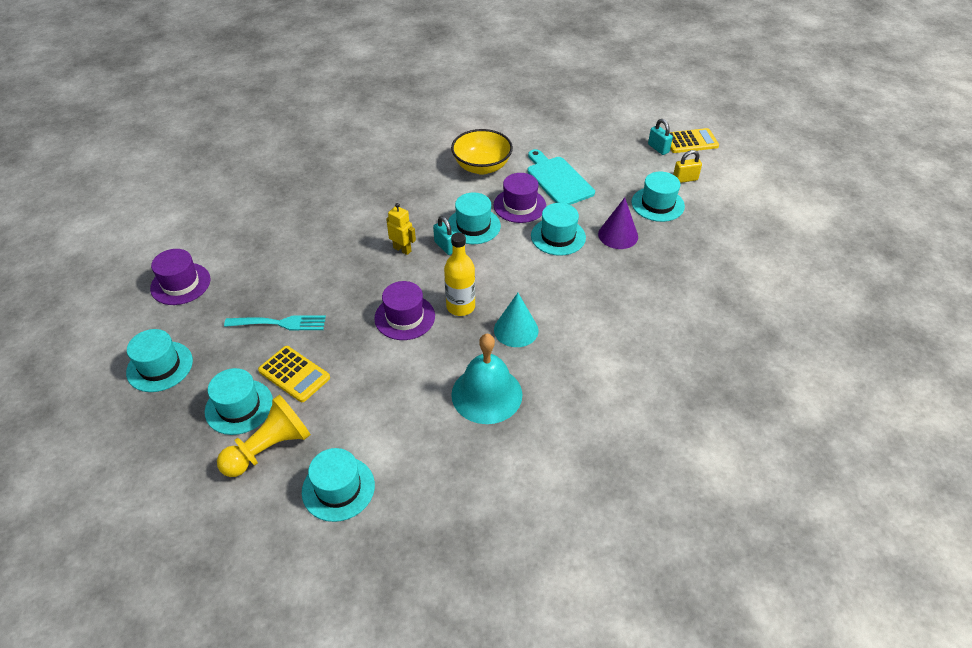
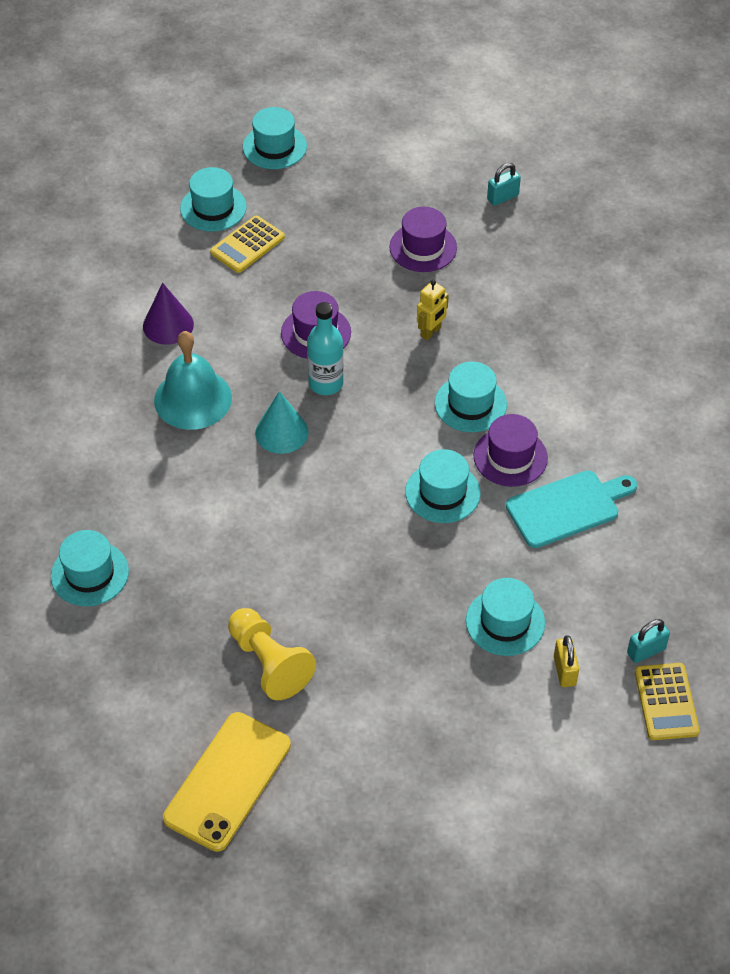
camera: 95 degrees right, 5 degrees up
purple hat [150,249,211,305] -> purple hat moved to [389,207,457,272]
yellow pawn [217,395,311,477] -> yellow pawn moved to [228,608,316,700]
turquoise fork [224,315,326,330] -> none
turquoise hat [302,448,375,522] -> turquoise hat moved to [51,530,129,606]
turquoise padlock [433,216,454,255] -> turquoise padlock moved to [487,163,521,206]
yellow bottle [444,233,475,316] -> turquoise bottle [307,302,344,395]
yellow bowl [451,129,513,174] -> none
purple cone [598,197,638,249] -> purple cone moved to [143,283,194,345]
none -> yellow phone [163,712,291,852]

